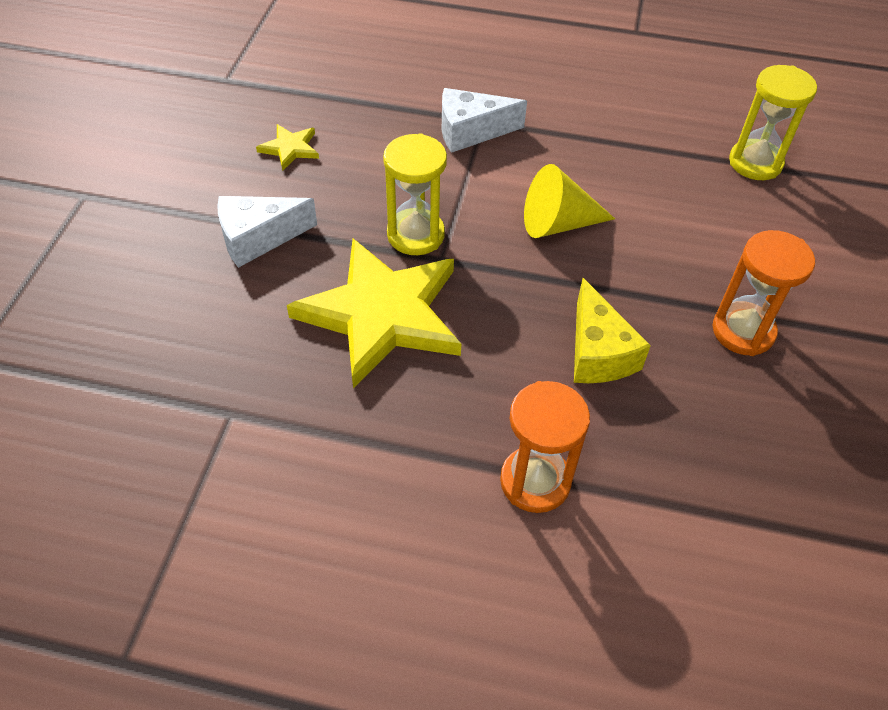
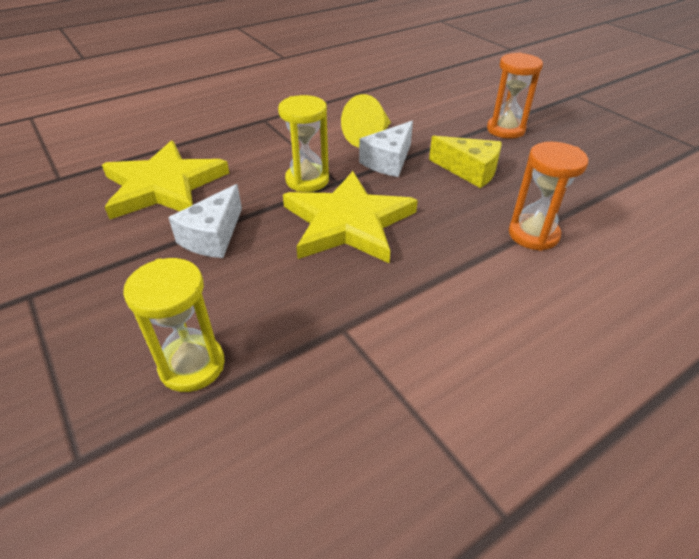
camera: 45 degrees left, 10 degrees down
yellow star [256,124,319,170] -> yellow star [102,140,229,219], size x2.40
white cheese [442,88,527,153] -> white cheese moved to [359,121,413,177]
yellow hourglass [729,65,817,180] -> yellow hourglass moved to [123,258,225,392]

